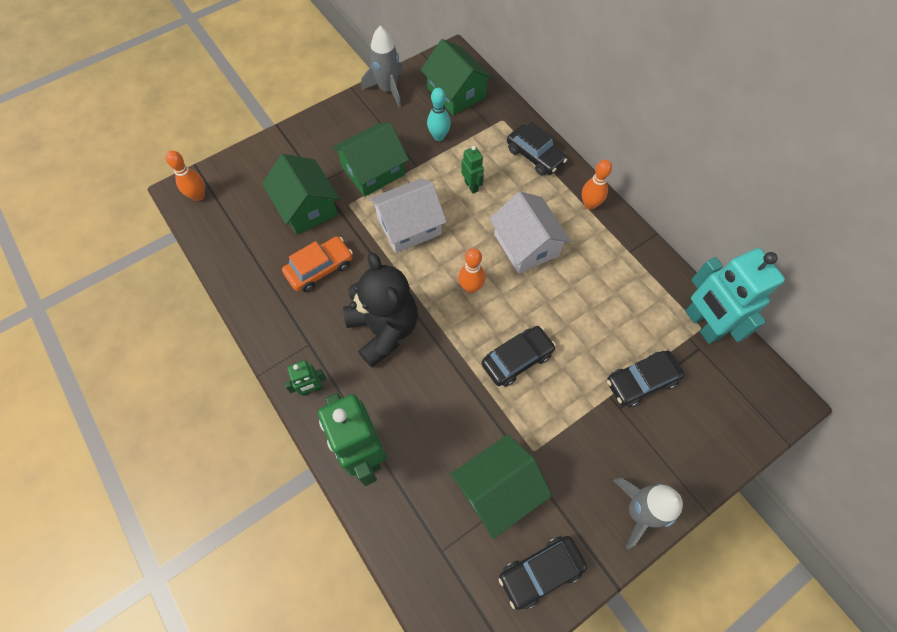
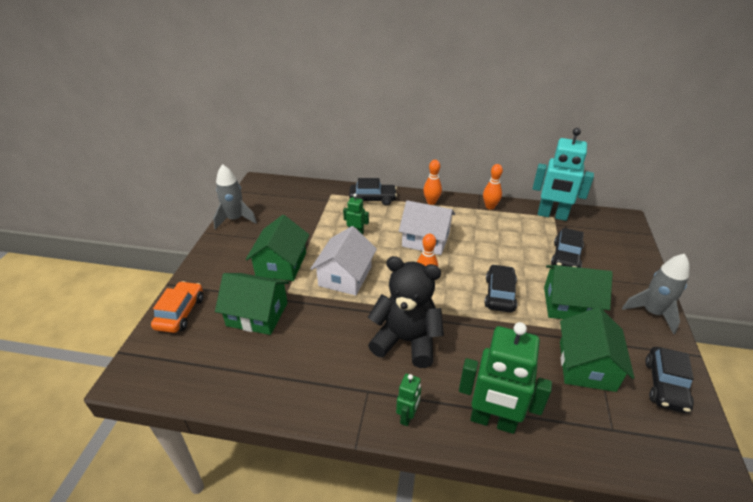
camera: 45 degrees left, 25 degrees down
orange bowling pin [166,151,205,201] -> orange bowling pin moved to [483,164,503,210]
orange car [282,236,353,292] -> orange car moved to [151,281,204,333]
green house [421,39,493,115] -> green house moved to [544,265,613,319]
turquoise bowling pin [427,88,451,141] -> none

